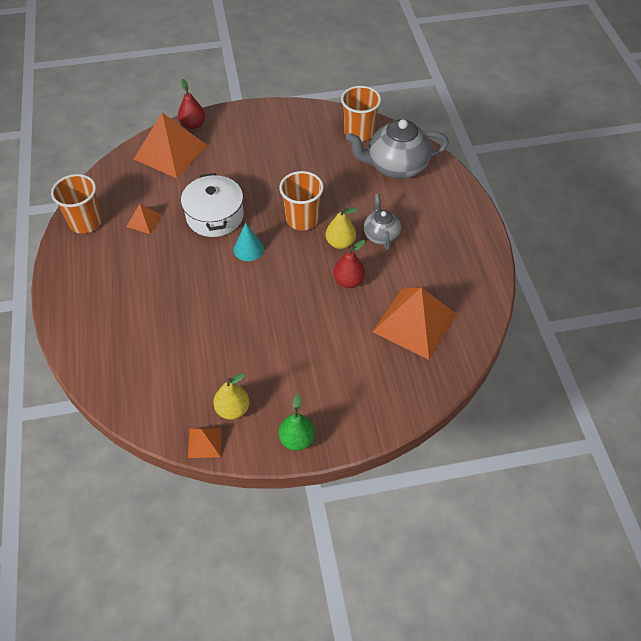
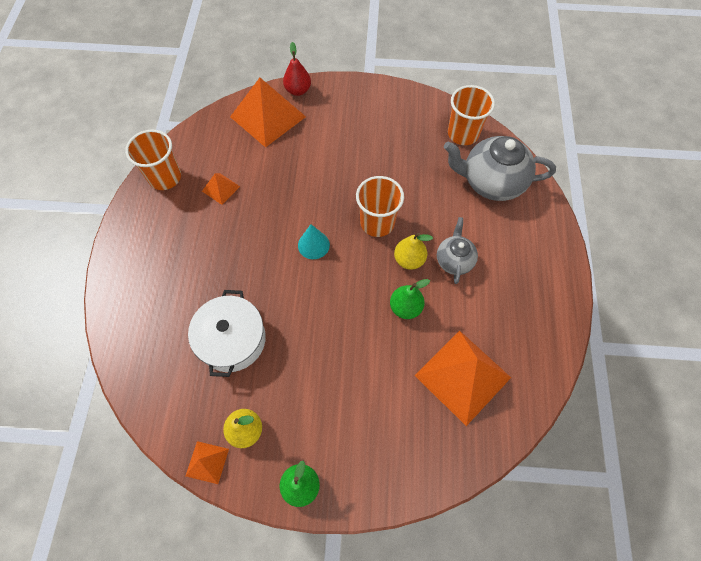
camera: 15 degrees right, 10 degrees up
white pot [181,173,244,237] -> white pot moved to [188,290,266,377]
red pear [333,240,365,288] -> green pear [390,279,430,319]

